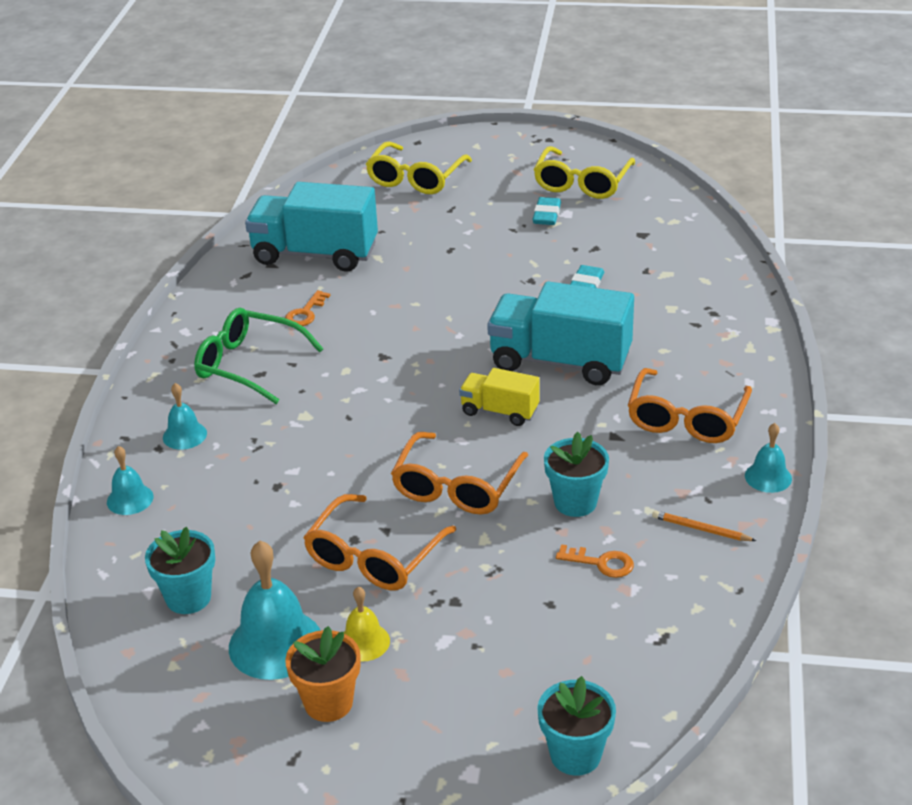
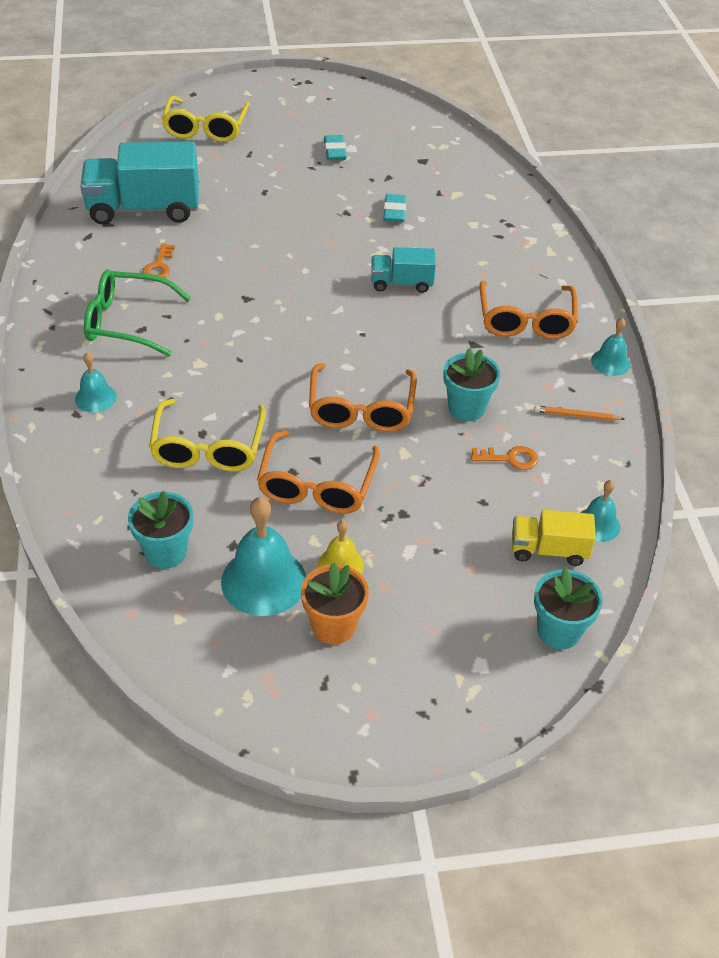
camera: 20 degrees left, 10 degrees up
turquoise bell [107,446,153,515] -> turquoise bell moved to [580,480,620,542]
yellow truck [459,368,539,426] -> yellow truck moved to [512,510,596,566]
turquoise truck [487,281,634,385] -> turquoise truck [371,247,436,293], size x0.53
yellow glasses [533,146,635,199] -> yellow glasses moved to [149,399,266,472]

